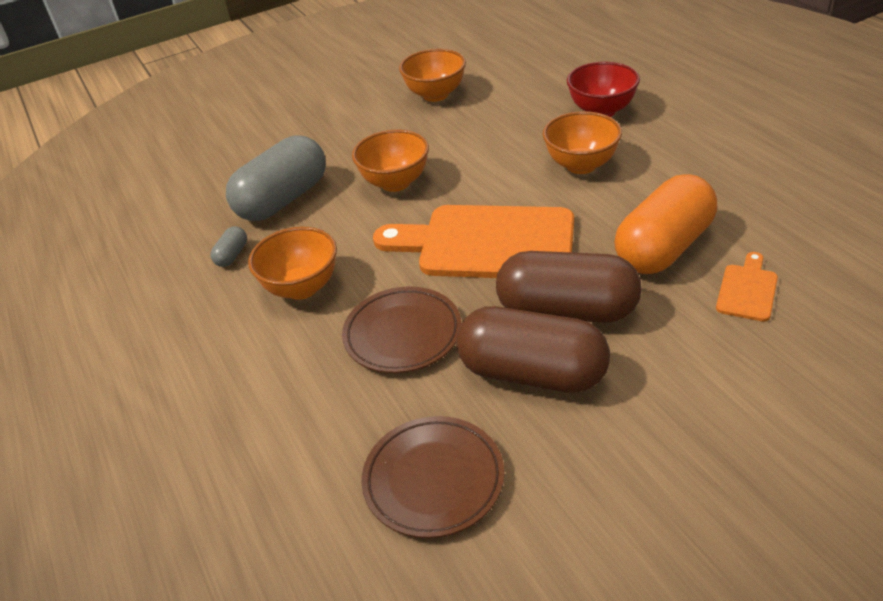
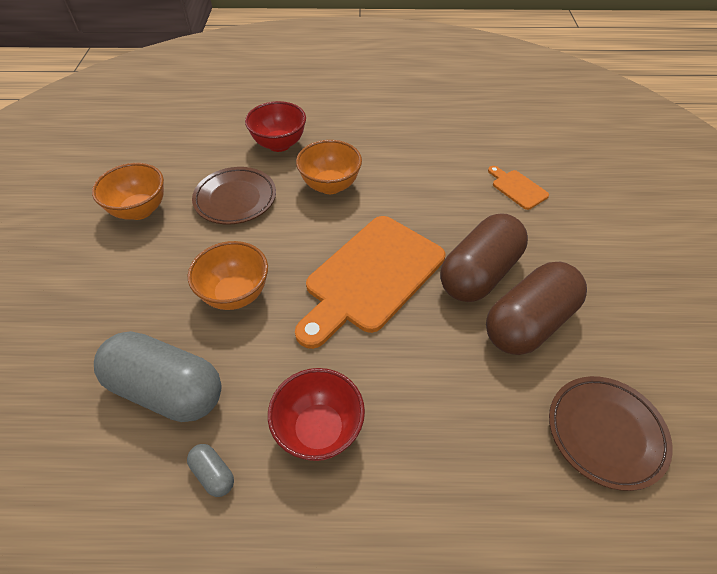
camera: 65 degrees left, 10 degrees up
grey capsule [226,135,326,221] -> grey capsule turned 45 degrees counterclockwise [94,331,222,422]
orange bowl [248,227,337,300] -> red bowl [268,368,365,461]
brown plate [342,287,461,373] -> brown plate moved to [192,167,276,225]
orange capsule [614,174,717,274] -> none

